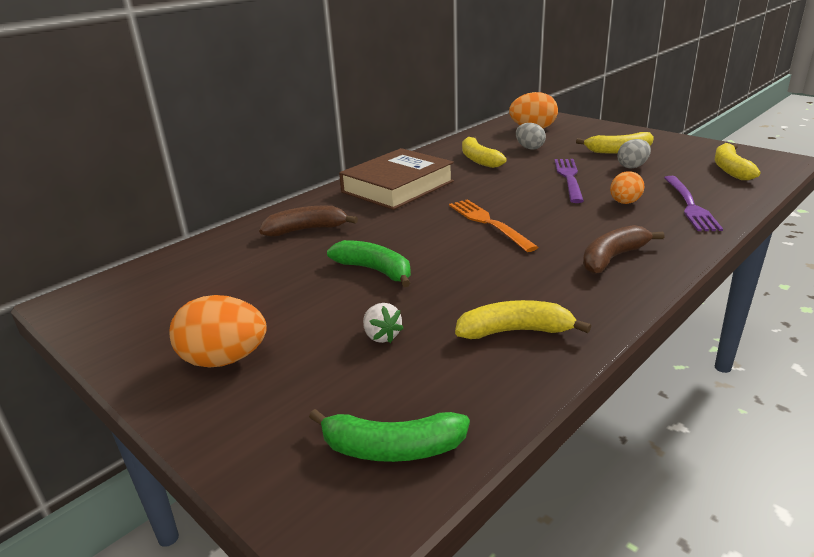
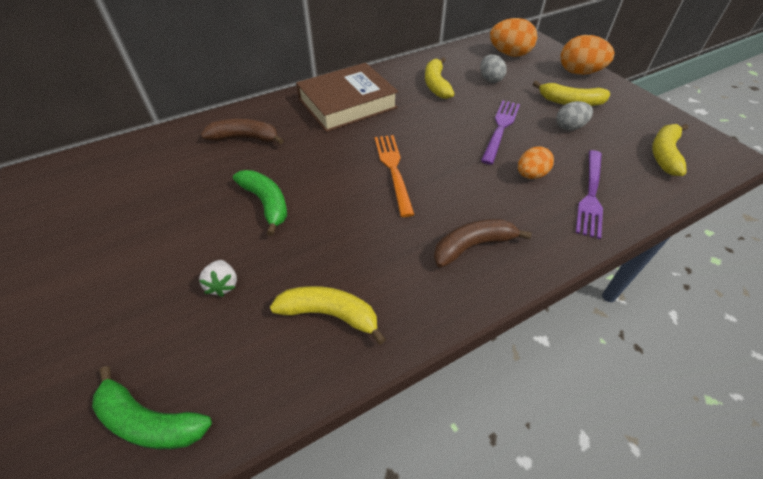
camera: 15 degrees right, 20 degrees up
orange egg [169,295,267,367] -> orange egg moved to [560,35,614,75]

